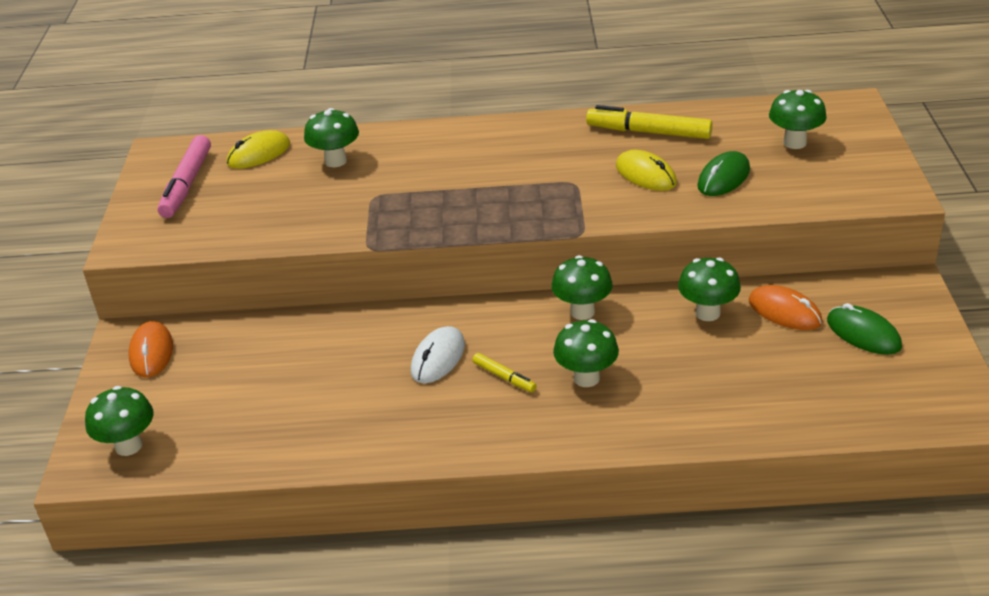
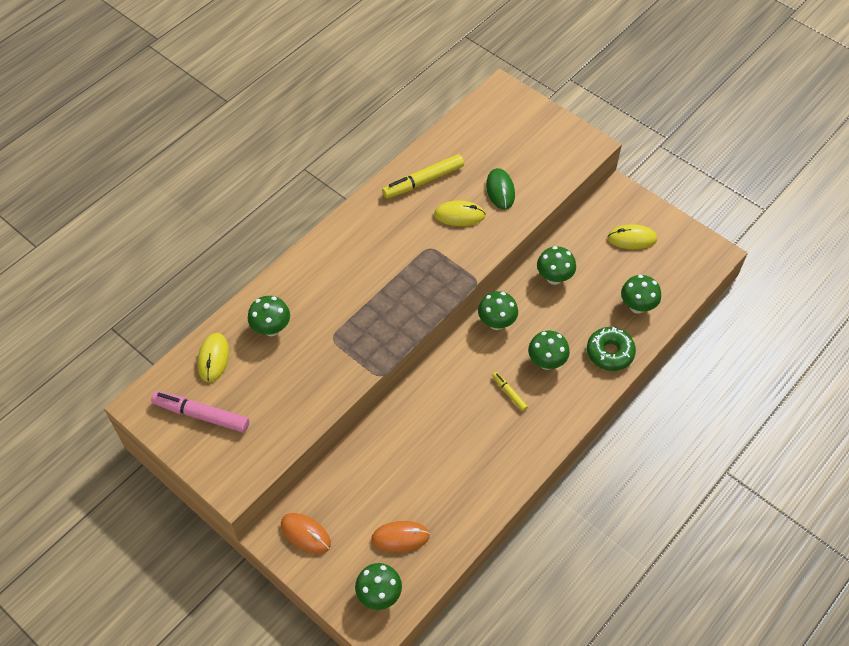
camera: 50 degrees left, 20 degrees up
pink marker [157,135,211,218] -> pink marker turned 150 degrees clockwise [151,391,249,433]
white mouse [411,326,465,383] -> none
yellow marker [472,353,537,392] -> yellow marker turned 120 degrees counterclockwise [492,372,528,411]
orange mouse [749,285,823,330] -> orange mouse moved to [371,521,430,553]
green mushroom [769,90,827,149] -> green mushroom moved to [621,275,661,314]
green mouse [827,303,902,355] -> yellow mouse [607,224,657,249]
none -> green donut [587,327,636,371]

